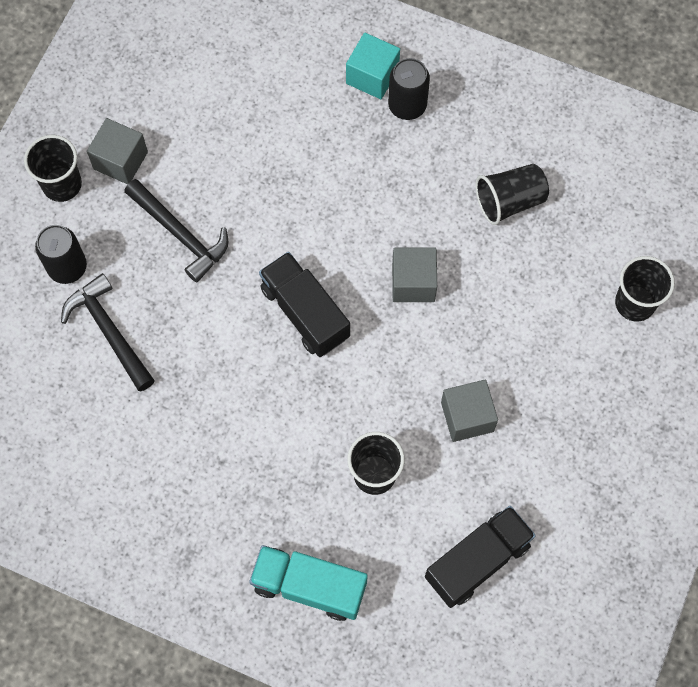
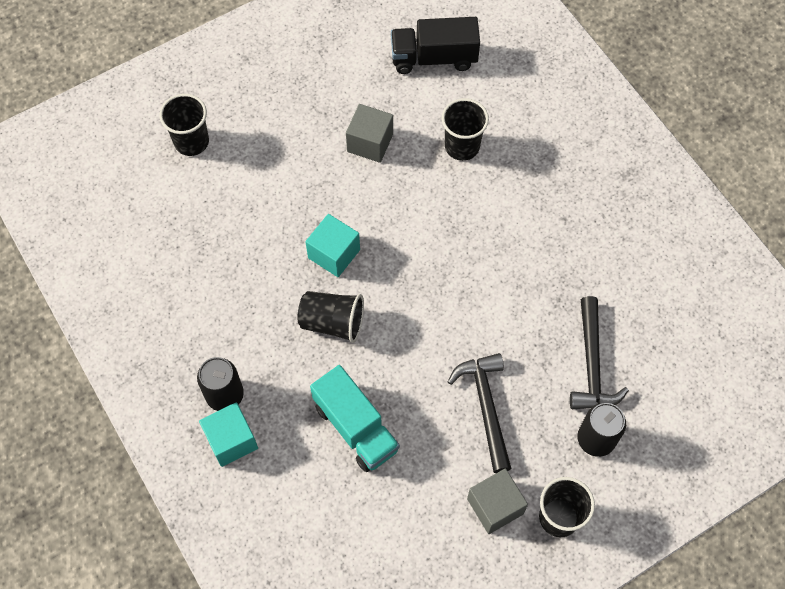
camera: 145 degrees left, 5 degrees down
turquoise truck [249,545,368,621] -> turquoise truck moved to [310,365,400,472]
black truck [259,252,350,357] -> none
grey cube [392,248,437,302] -> turquoise cube [305,214,360,277]
black cup [475,164,549,225] -> black cup moved to [298,291,364,343]

